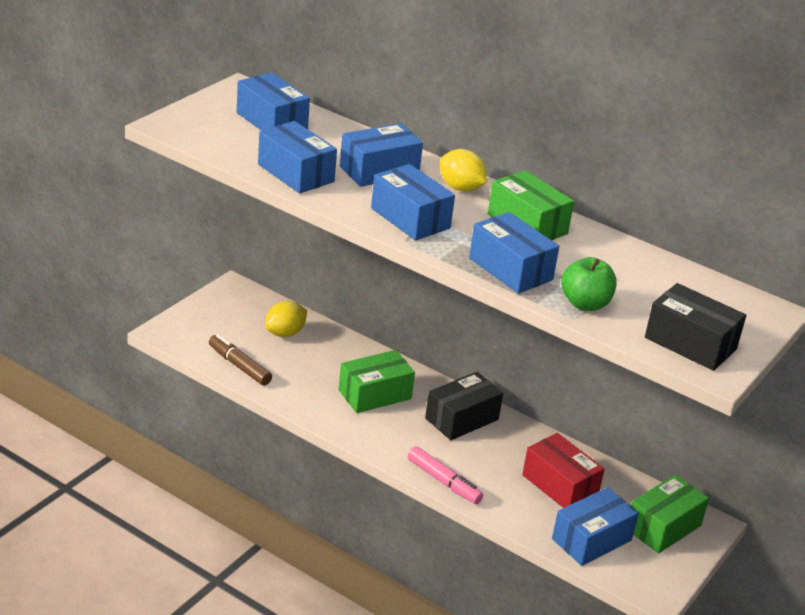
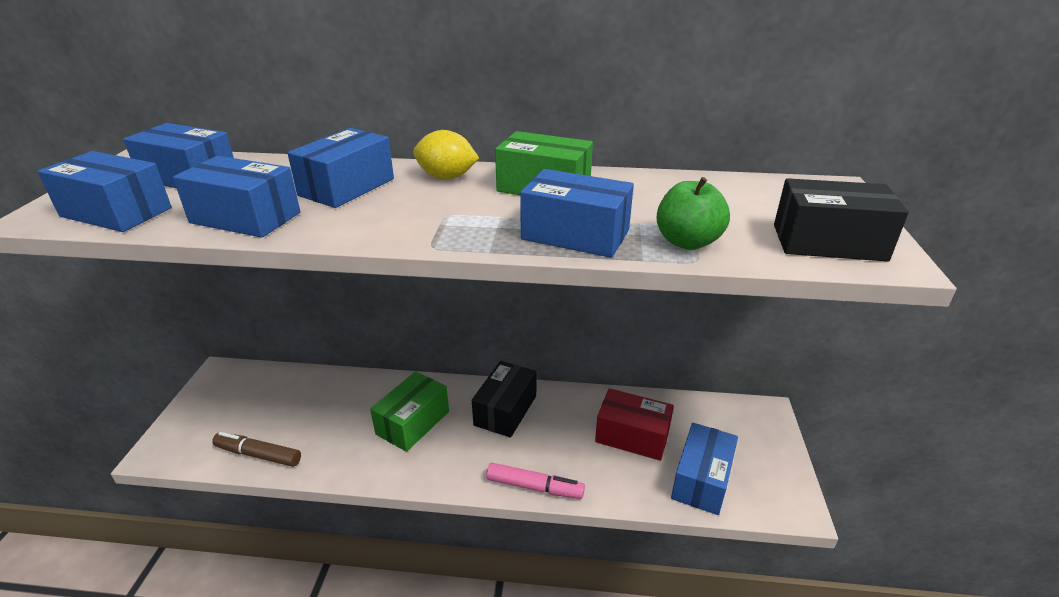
camera: 25 degrees left, 0 degrees up
yellow lemon [265,301,307,337] -> none
blue box [371,164,455,241] -> blue box moved to [38,151,172,232]
green box [631,475,709,553] -> none

